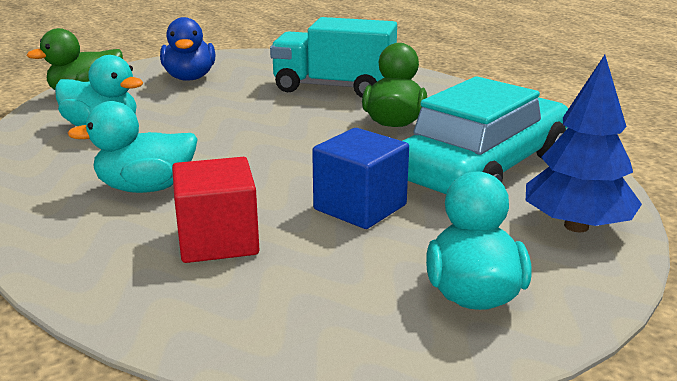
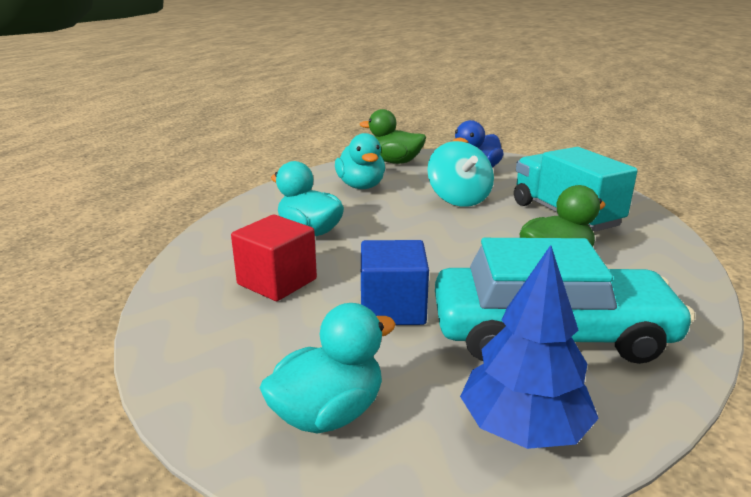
camera: 50 degrees right, 0 degrees up
none -> turquoise spinning top [427,141,494,207]

